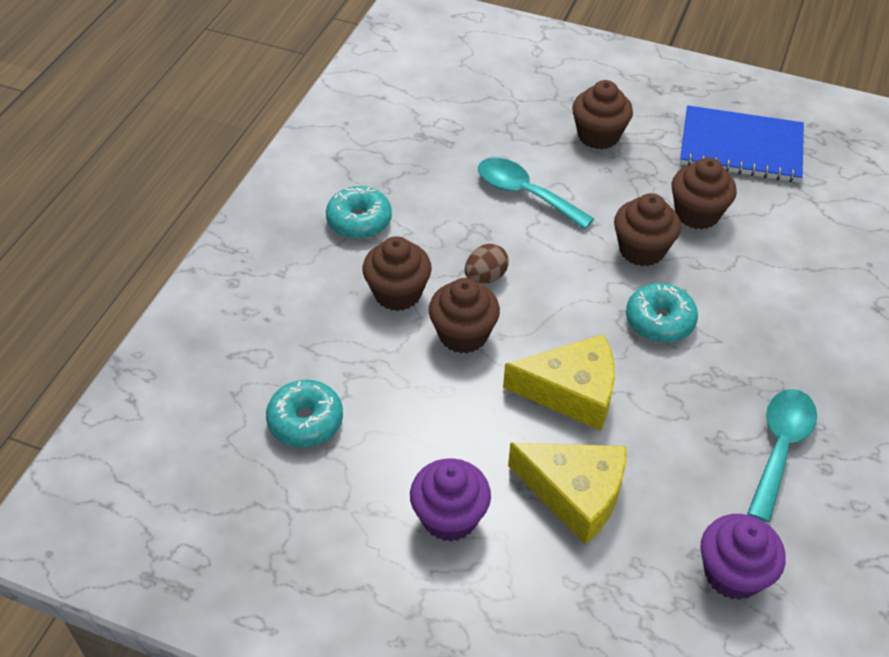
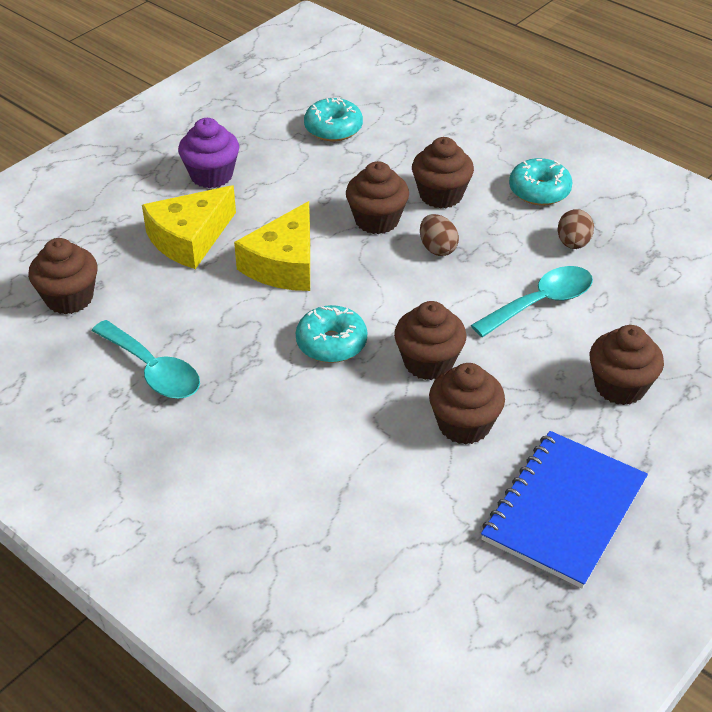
camera: 110 degrees right, 5 degrees down
purple cupcake [700,514,786,600] -> brown cupcake [28,238,98,314]
none -> brown egg [558,209,594,249]

